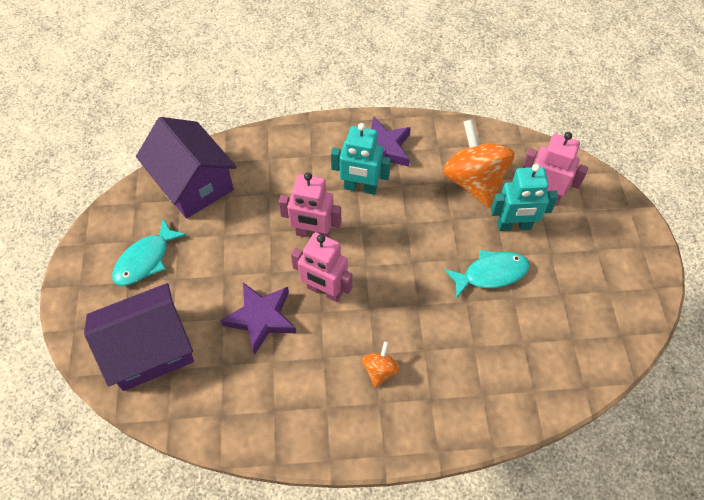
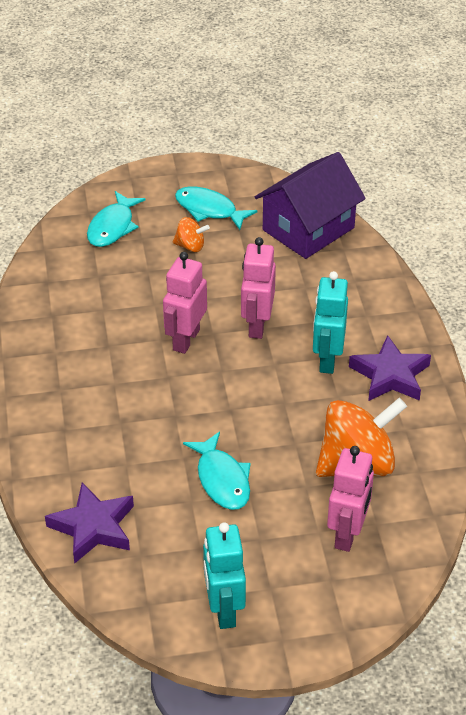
camera: 85 degrees right, 15 degrees down
purple house [84,283,194,391] -> turquoise fish [87,191,146,247]
purple star [220,283,296,355] -> purple star moved to [45,482,134,564]
orange spinning top [362,341,400,388] -> orange spinning top moved to [173,217,210,252]
turquoise robot [491,164,558,231] -> turquoise robot moved to [203,522,246,629]

